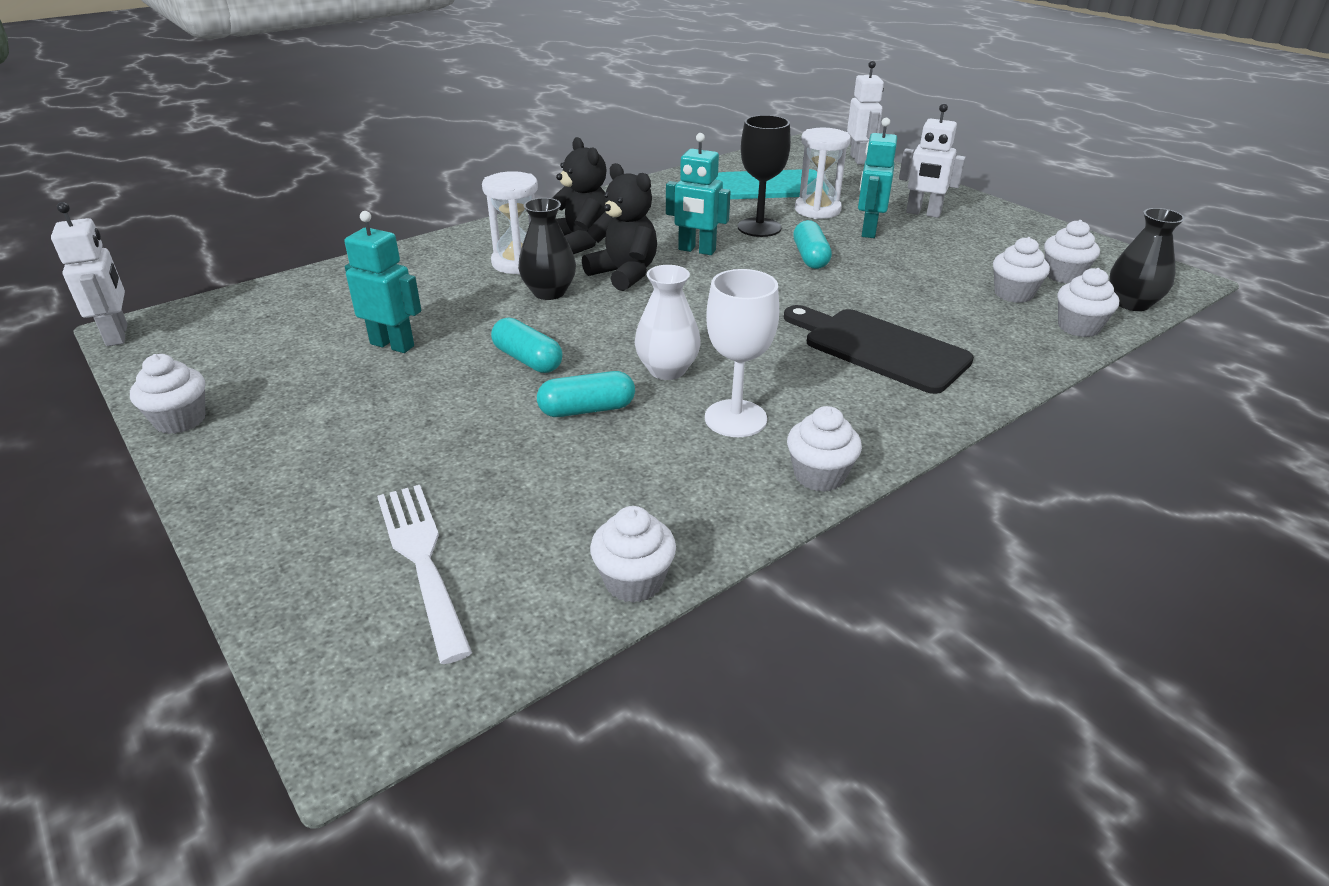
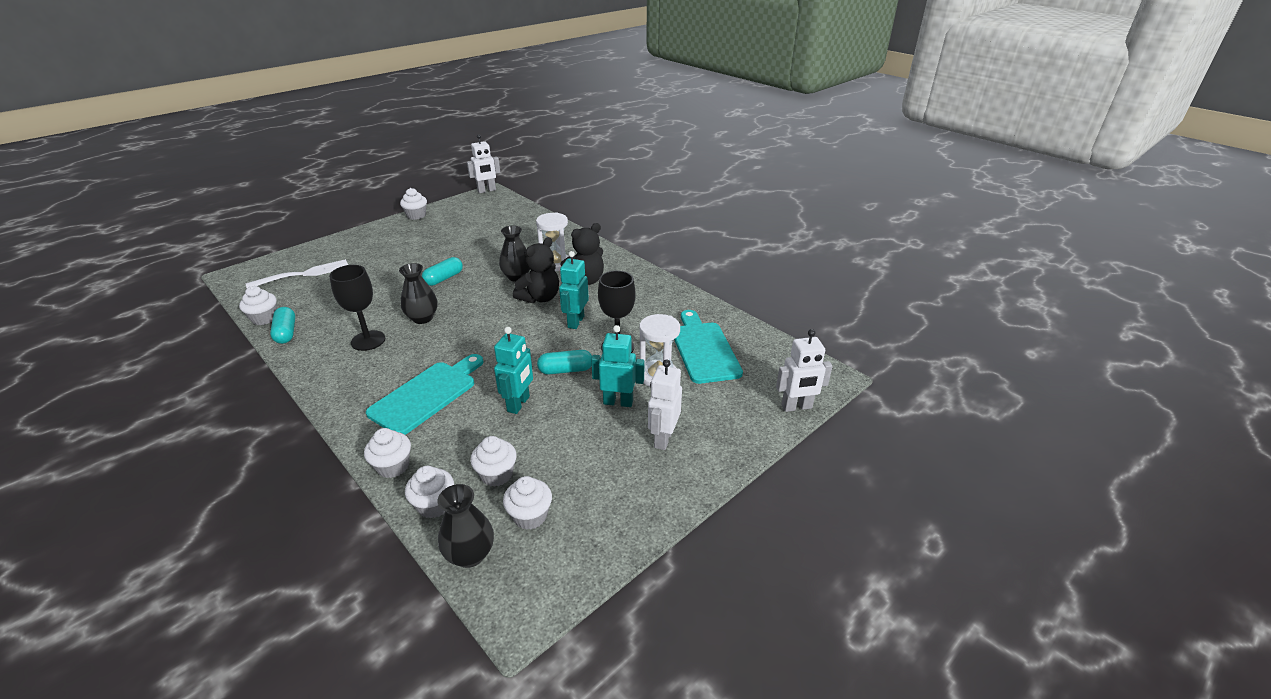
camera: 85 degrees right, 0 degrees up
turquoise robot [344,211,421,353] -> turquoise robot moved to [494,327,533,414]
turquoise capsule [537,371,635,417] -> turquoise capsule moved to [270,307,295,344]
white vase [634,265,701,380] -> black vase [399,263,438,324]
white goblet [705,269,779,437] -> black goblet [329,265,385,351]
black cutting board [784,305,974,394] -> turquoise cutting board [366,354,483,435]
white cupcake [787,406,862,492] -> white cupcake moved to [364,428,411,478]

